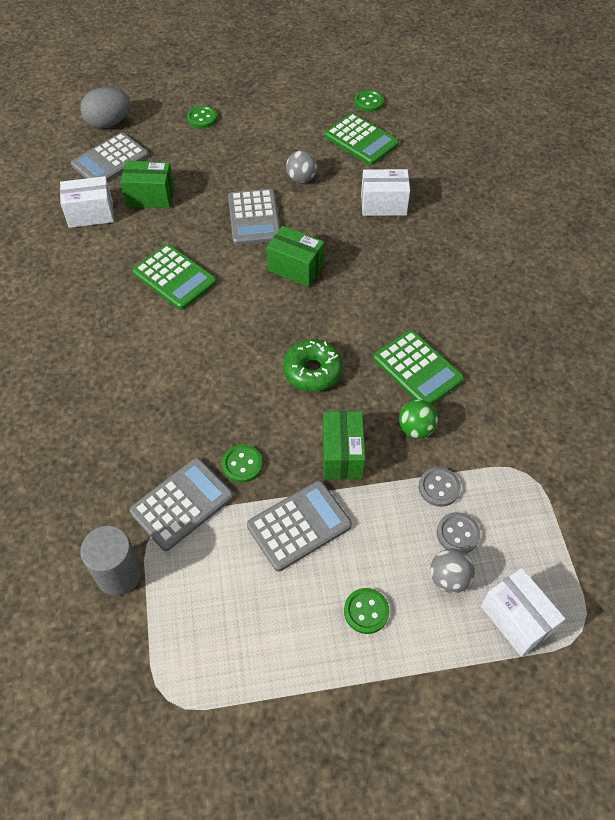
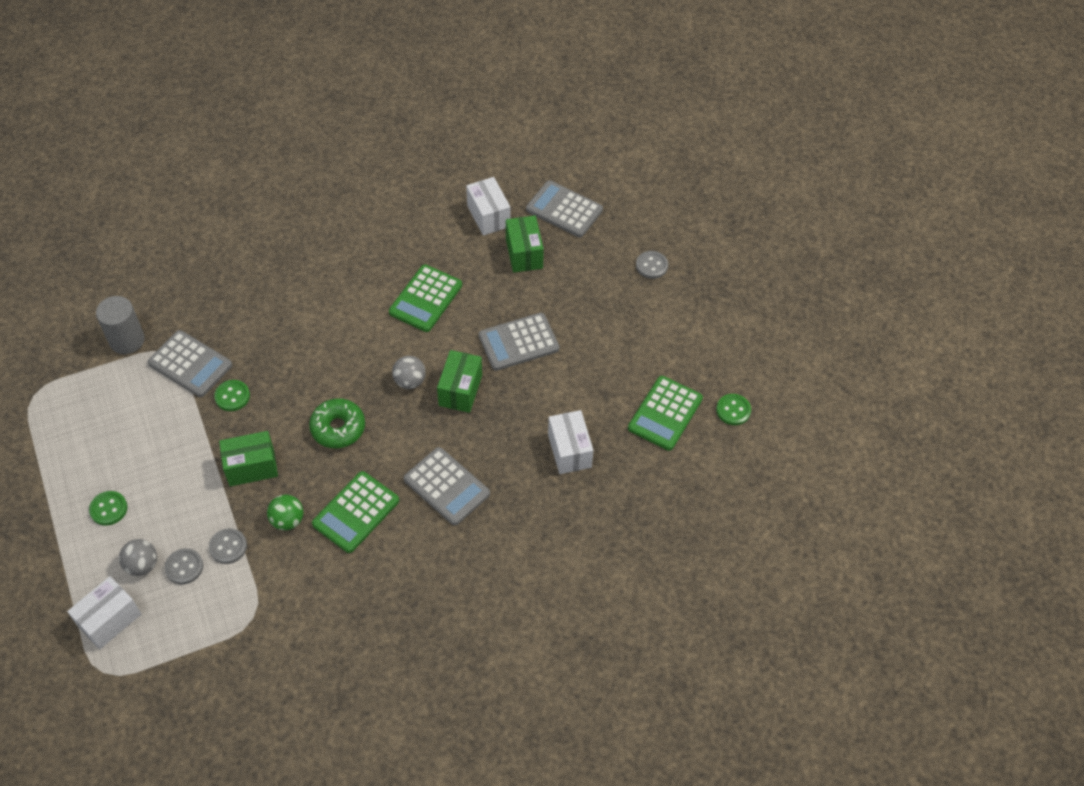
camera: 75 degrees right, 0 degrees up
grey egg [80,87,131,129] -> none
green button [187,106,217,128] -> grey button [636,251,668,279]
grey calculator [247,481,352,572] -> grey calculator moved to [404,447,490,526]
grey ball [286,150,317,183] -> grey ball moved to [392,356,426,389]

